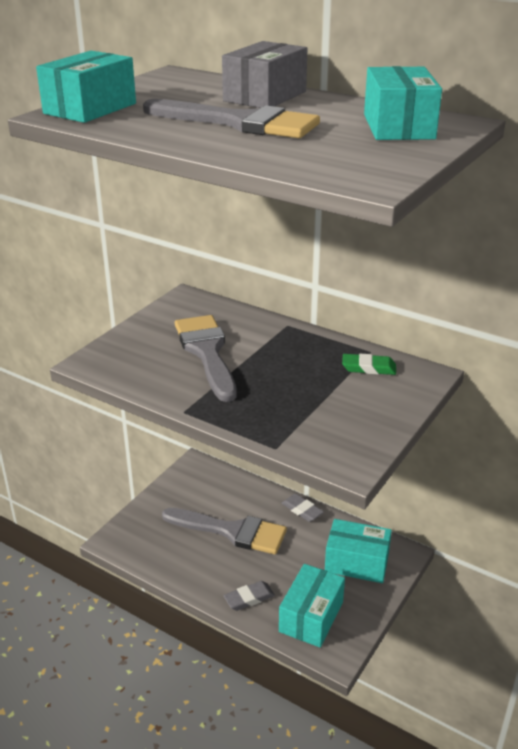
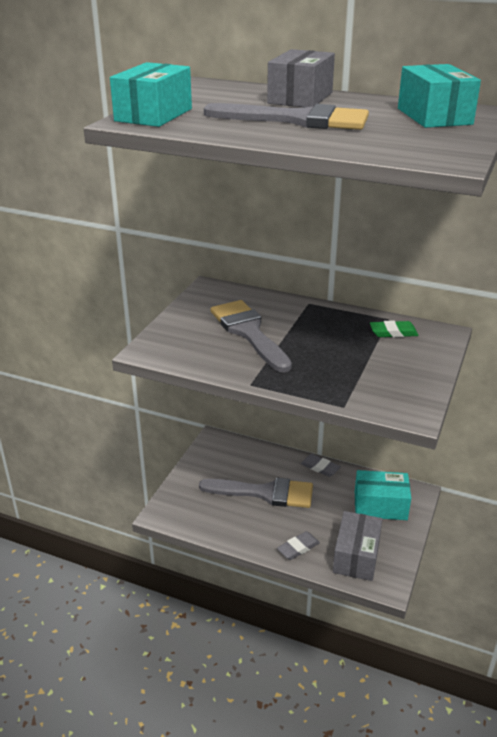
camera: 10 degrees left, 0 degrees up
turquoise box [279,564,345,648] -> grey box [333,511,382,581]

